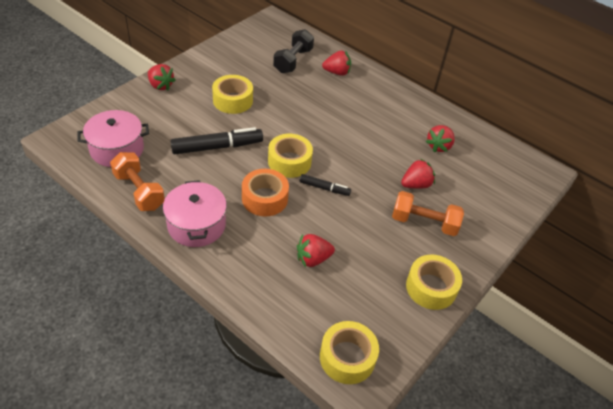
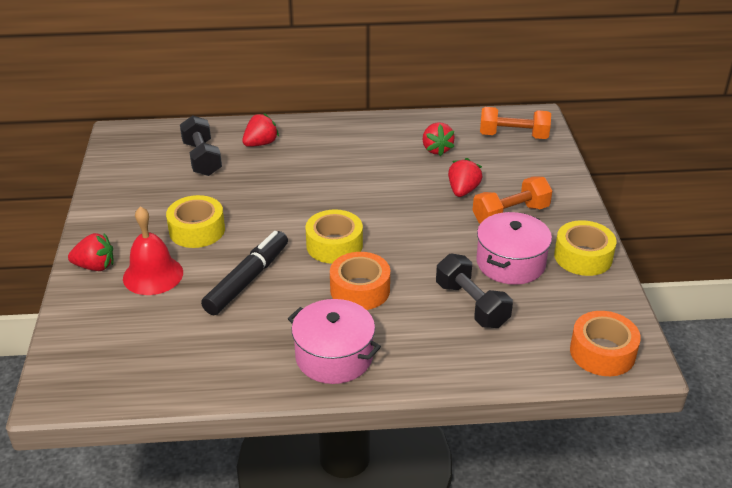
camera: 40 degrees left, 10 degrees down
pink pot [77,110,149,167] -> pink pot moved to [476,212,552,285]
orange dumbbell [110,152,165,211] -> orange dumbbell moved to [480,107,551,139]
red strawberry [297,234,335,267] -> black dumbbell [436,254,513,328]
black marker [300,174,351,196] -> none
yellow tape [320,321,379,384] -> orange tape [570,311,641,376]
none -> red bell [123,206,183,295]

